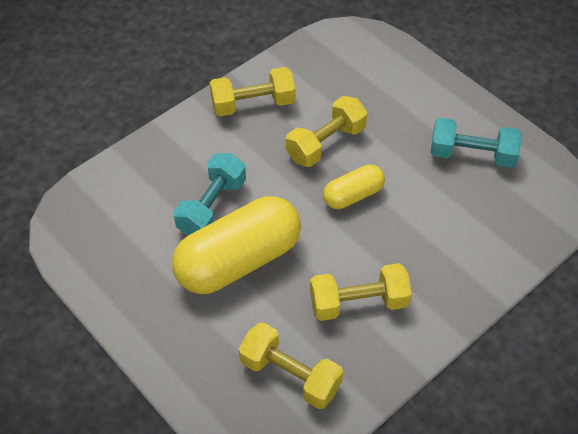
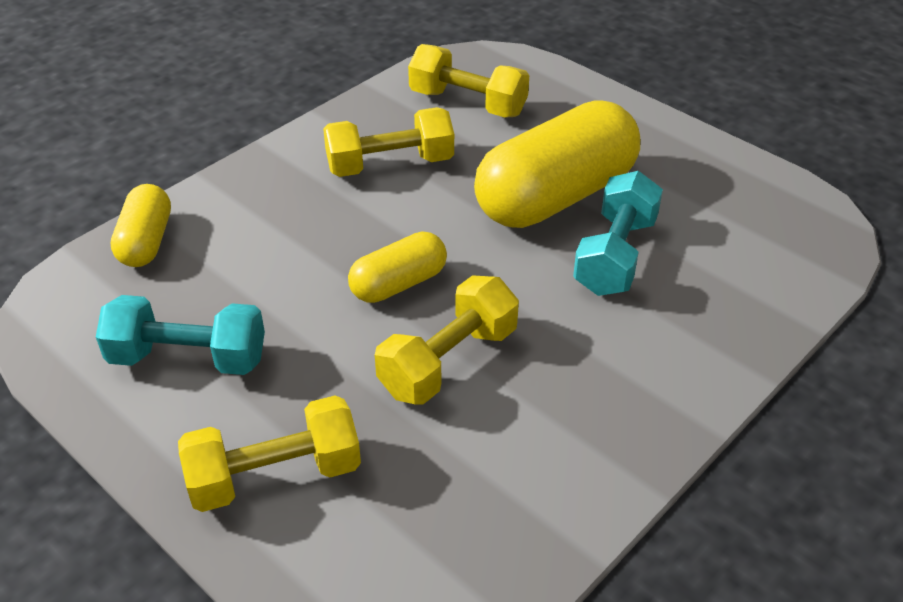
camera: 175 degrees right, 10 degrees down
yellow dumbbell [210,67,296,117] -> yellow dumbbell moved to [178,395,361,512]
none -> yellow capsule [110,184,171,267]

